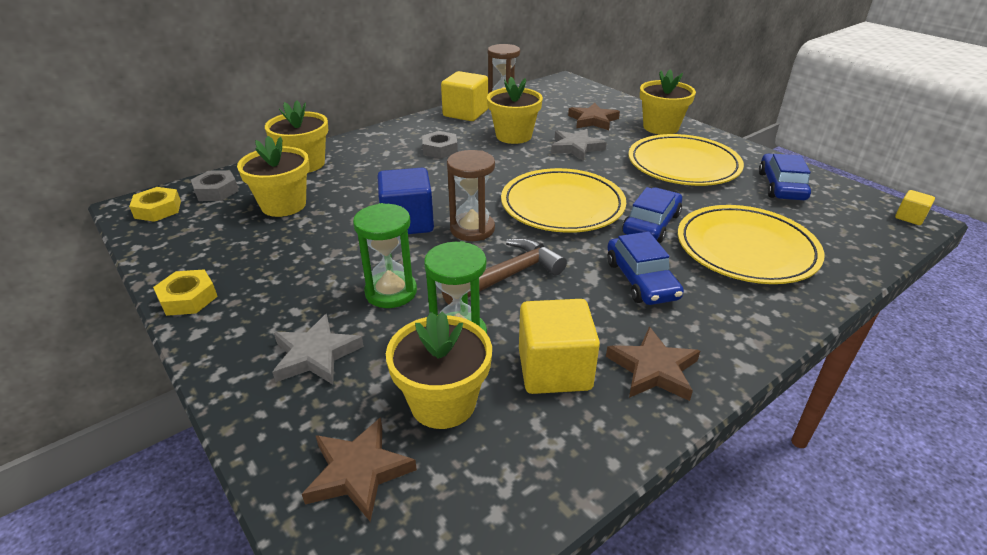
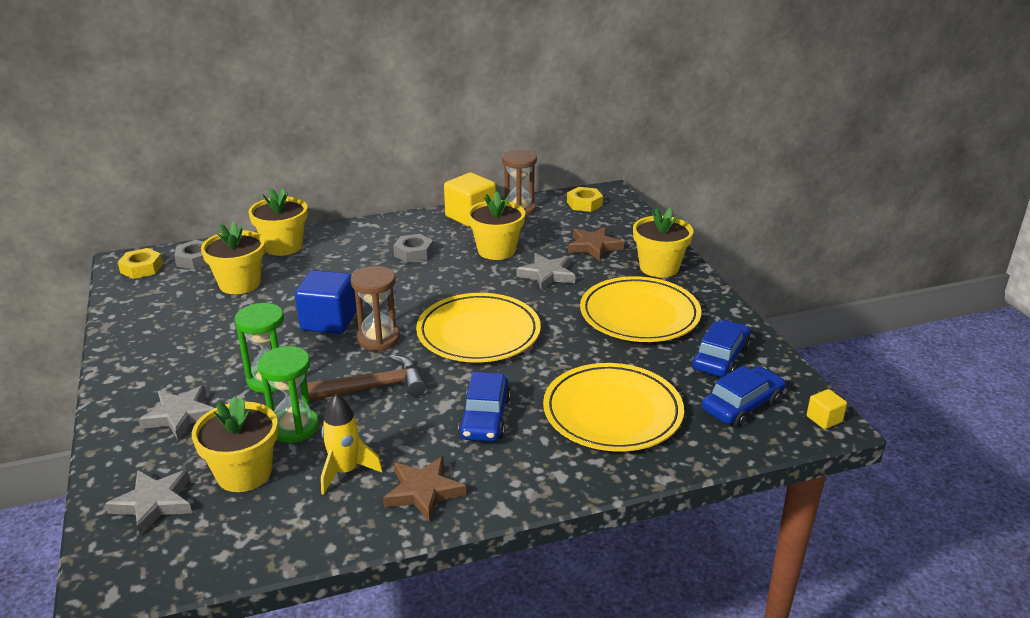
camera: 20 degrees right, 5 degrees down
yellow nut [153,269,218,316] -> yellow nut moved to [567,187,603,212]
brown star [302,417,417,522] -> grey star [105,470,192,535]
yellow cube [519,299,600,394] -> yellow rocket [321,394,383,495]
blue car [622,187,682,243] -> blue car moved to [702,365,786,427]

